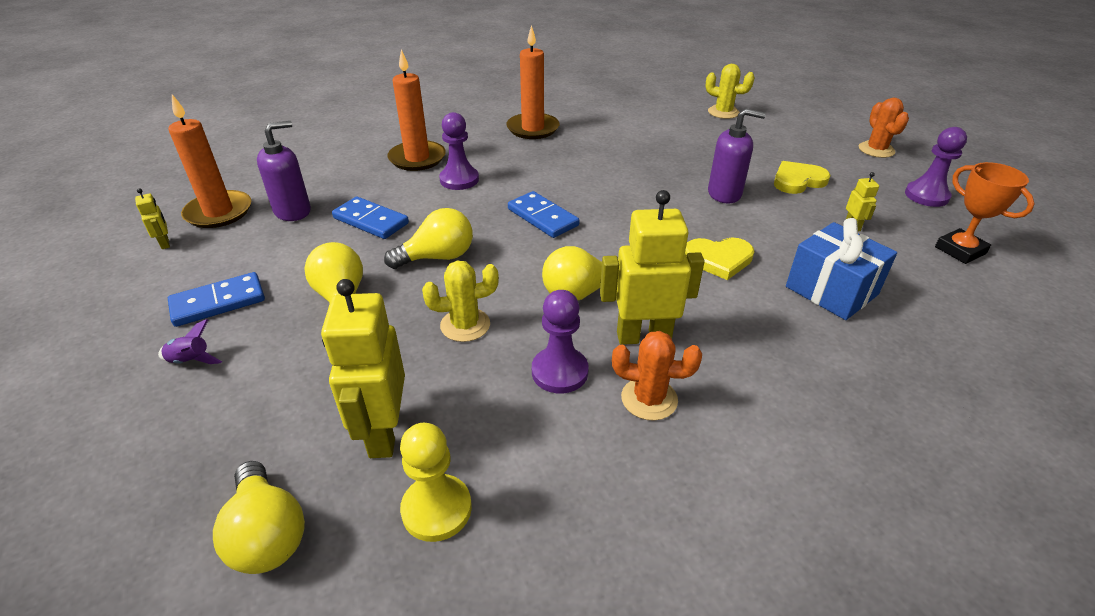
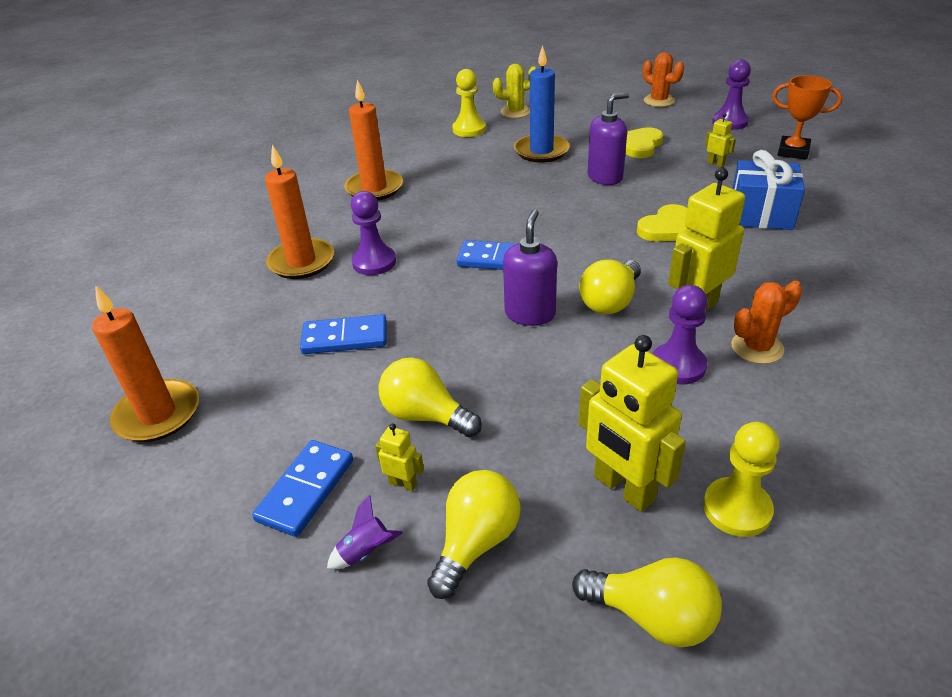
camera: 35 degrees left, 0 degrees up
yellow robot [135,188,170,249] -> yellow robot moved to [375,424,424,491]
purple soap dispenser [257,121,311,221] -> purple soap dispenser moved to [503,210,557,326]
yellow light bulb [384,208,473,269] -> yellow light bulb moved to [427,470,521,599]
yellow cactus [422,260,499,342] -> none
none -> yellow pawn [452,69,486,137]
none -> blue candle [514,45,570,163]

